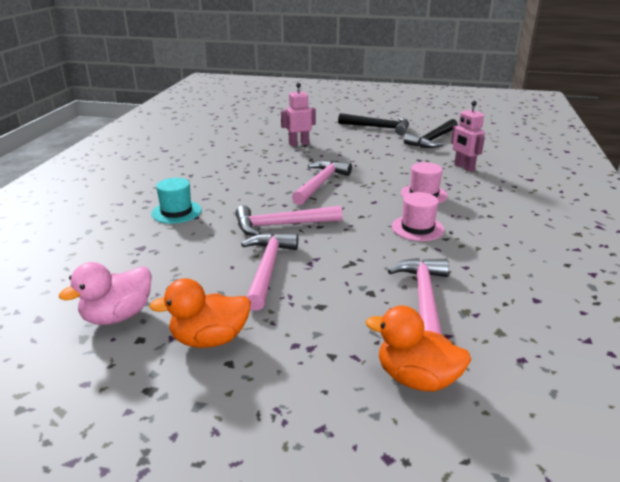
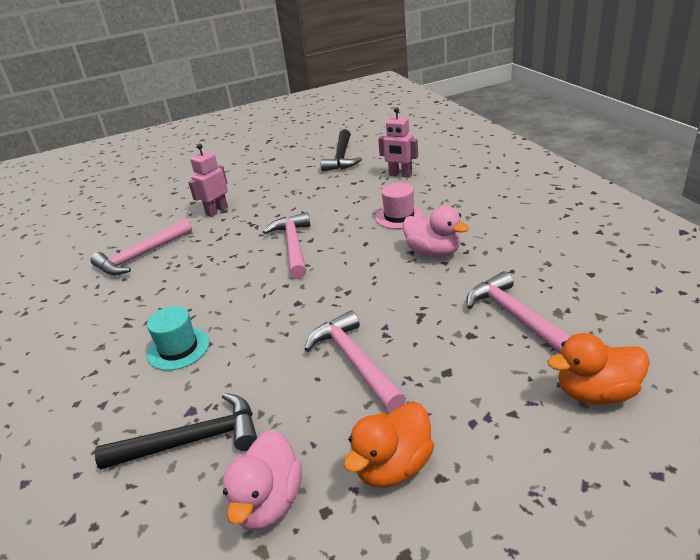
camera: 30 degrees left, 5 degrees up
pink hammer [236,206,343,236] -> pink hammer moved to [90,219,192,275]
black hammer [338,113,409,135] -> black hammer moved to [95,393,257,470]
pink hat [392,192,444,241] -> pink duck [403,206,469,258]

